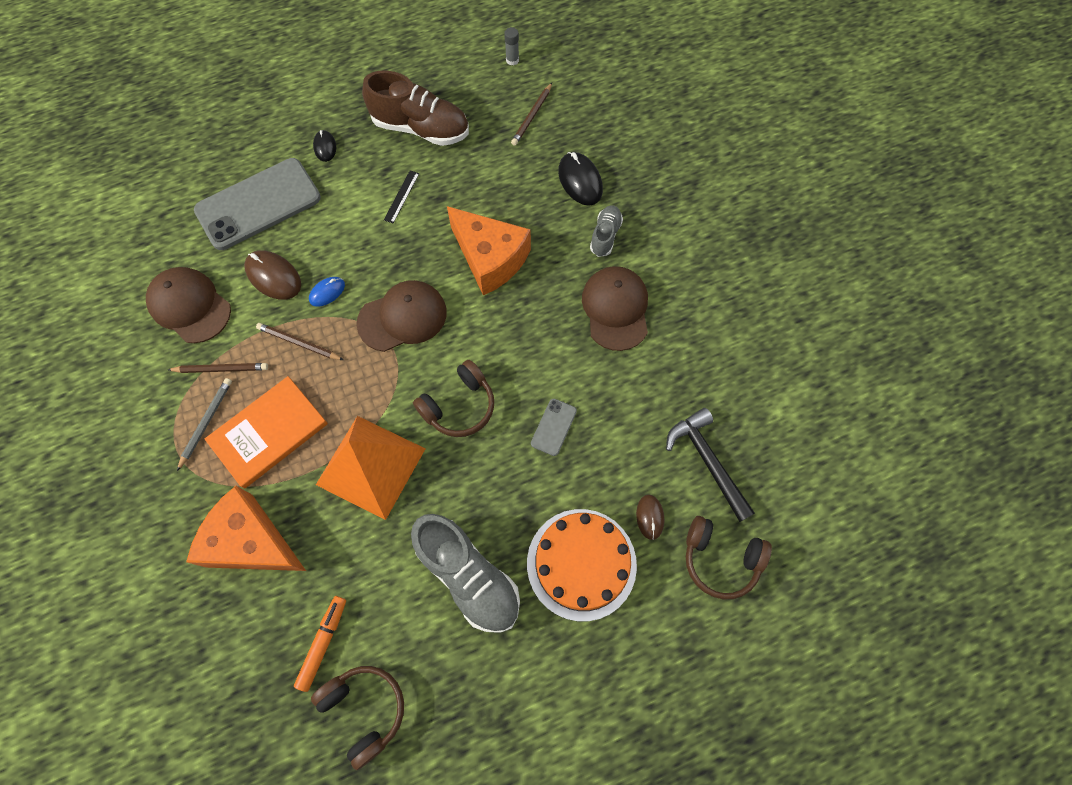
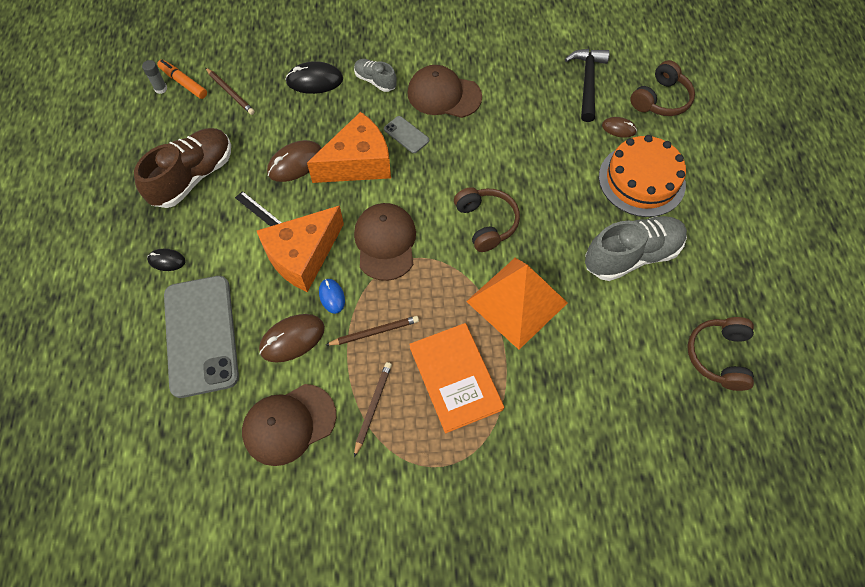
camera: 70 degrees left, 5 degrees down
grey pencil [177,378,232,471] -> none
orange cheese [186,486,306,571] -> orange cheese moved to [257,205,344,292]
brown pencil [256,323,343,360] -> brown pencil turned 150 degrees counterclockwise [326,316,419,346]
orange marker [294,596,346,692] -> orange marker moved to [157,59,207,99]
brown headphones [311,666,404,770] -> brown headphones turned 60 degrees counterclockwise [687,317,754,391]
grey phone [531,399,577,456] -> grey phone moved to [384,116,429,153]
black hammer [666,408,755,522] -> black hammer turned 105 degrees clockwise [565,49,610,122]
none -> brown mouse [267,140,322,182]

